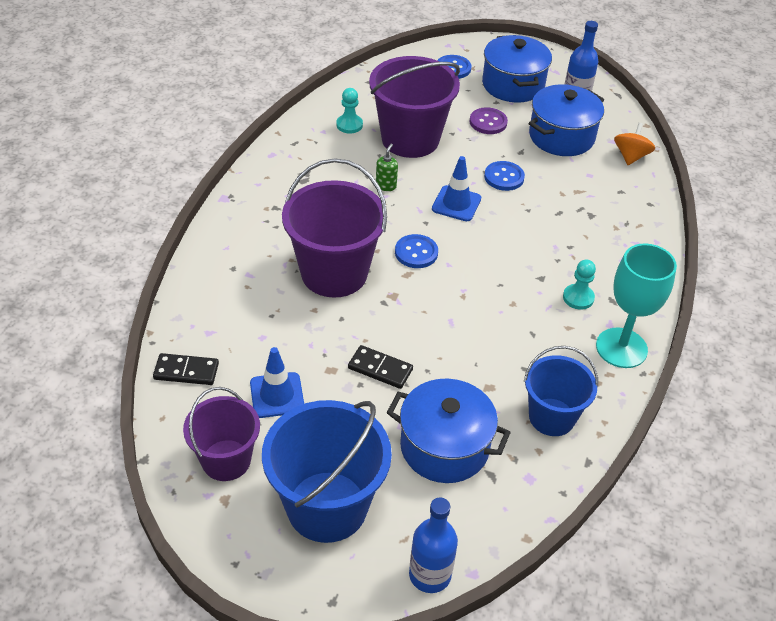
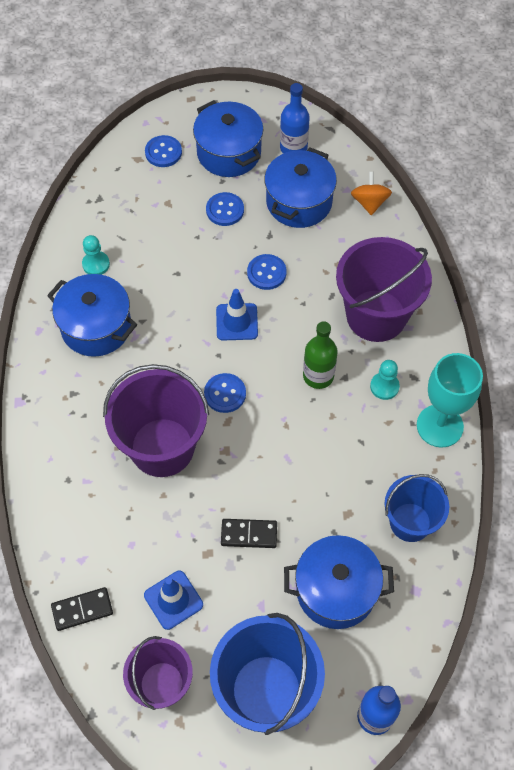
camera: 20 degrees left, 15 degrees up
purple bucket [369,56,460,158] -> purple bucket moved to [336,237,432,342]
green soap dispenser [376,143,398,191] -> none
purple button [470,107,508,134] -> blue button [206,192,244,226]
none -> blue pot [47,274,137,357]
none -> green bottle [303,321,338,389]

